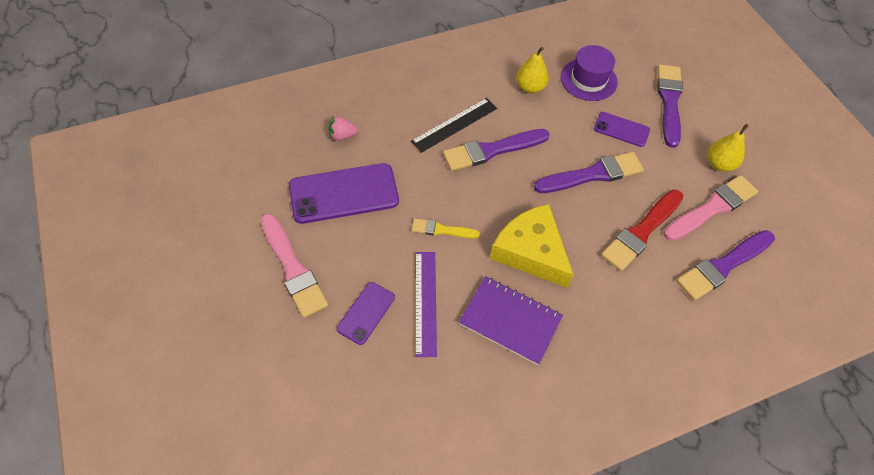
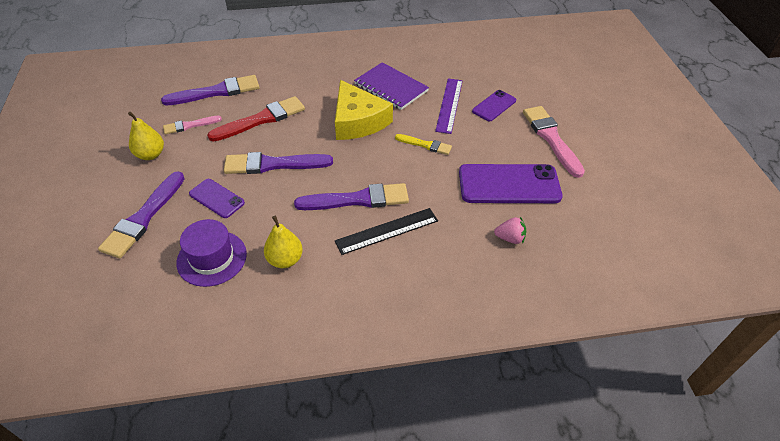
camera: 165 degrees left, 10 degrees down
pink brush [663,175,758,241] -> pink brush [163,116,222,134], size x0.56

